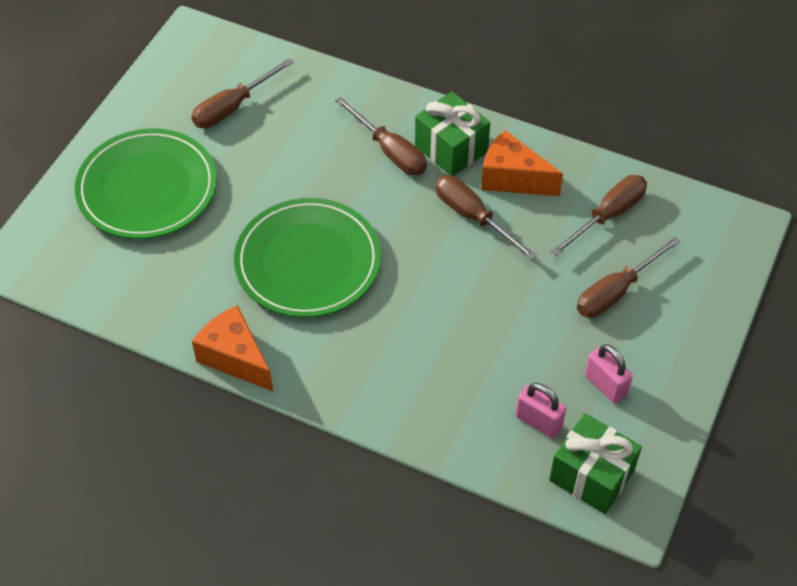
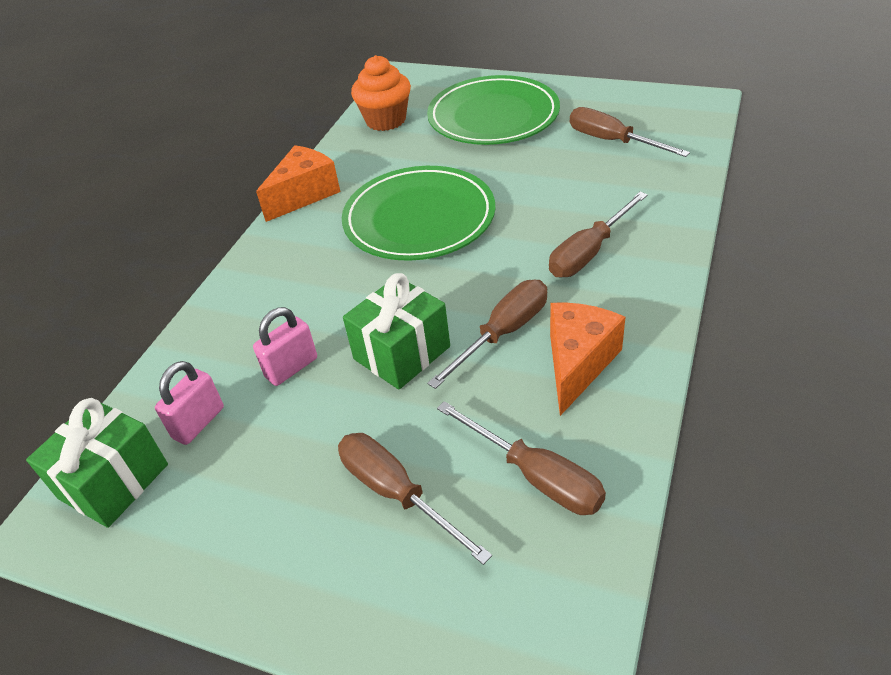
camera: 90 degrees right, 10 degrees down
green gift [415,91,490,176] -> green gift moved to [343,273,450,390]
pink padlock [585,344,633,404] -> pink padlock moved to [253,307,317,386]
none -> orange cupcake [351,55,411,131]

